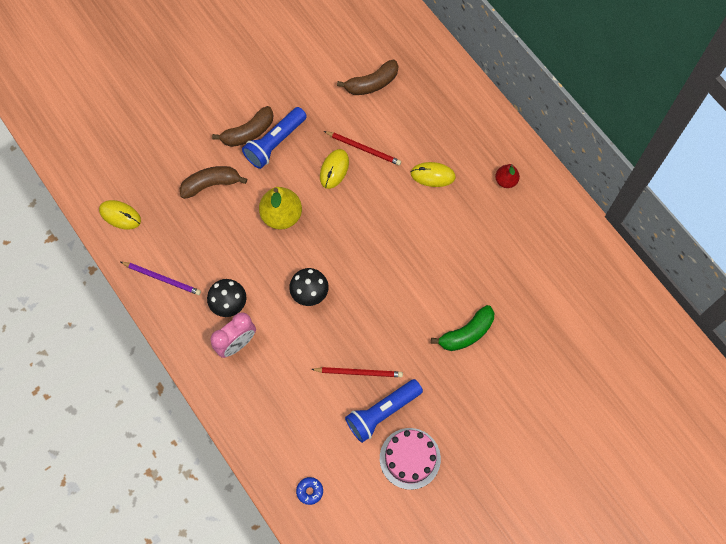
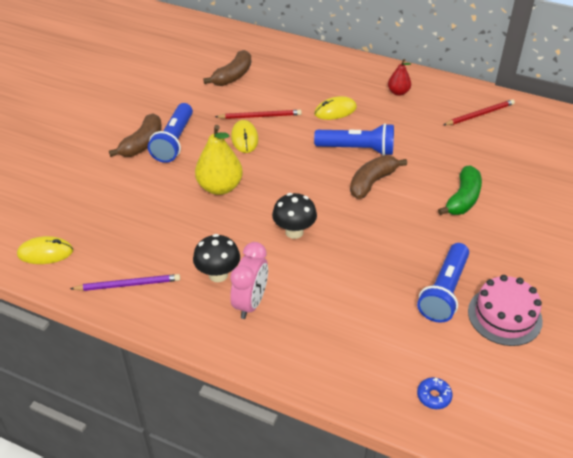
camera: 30 degrees left, 25 degrees down
brown banana [180,166,247,199] -> brown banana moved to [350,156,407,199]
red pencil [311,367,403,377] -> red pencil moved to [444,99,515,125]
none -> blue flashlight [314,123,394,156]

